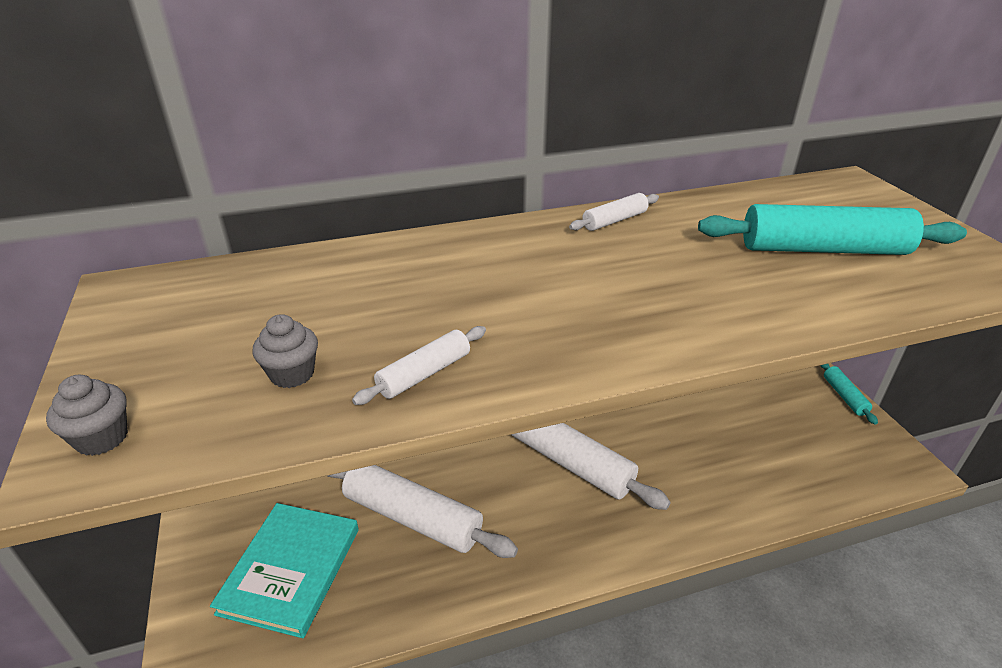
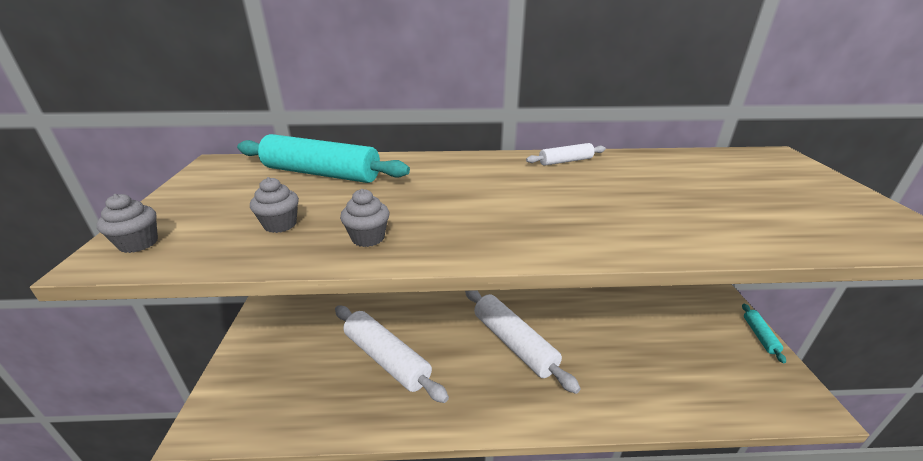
camera: 15 degrees right, 5 degrees down
turquoise book [210,503,359,638] -> none
white rolling pin [352,326,486,405] -> grey cupcake [340,189,389,247]
turquoise rolling pin [698,204,967,255] -> turquoise rolling pin moved to [237,134,410,183]

